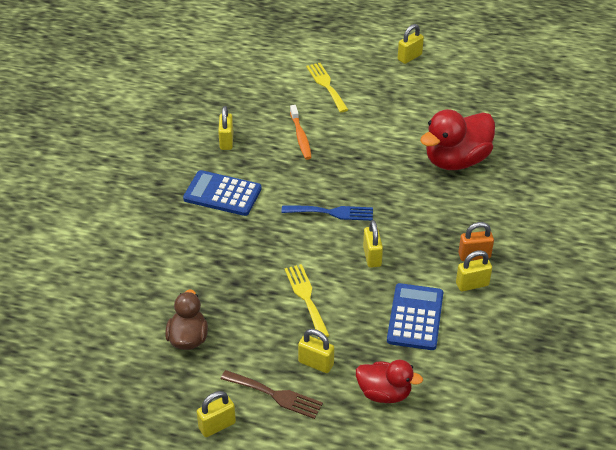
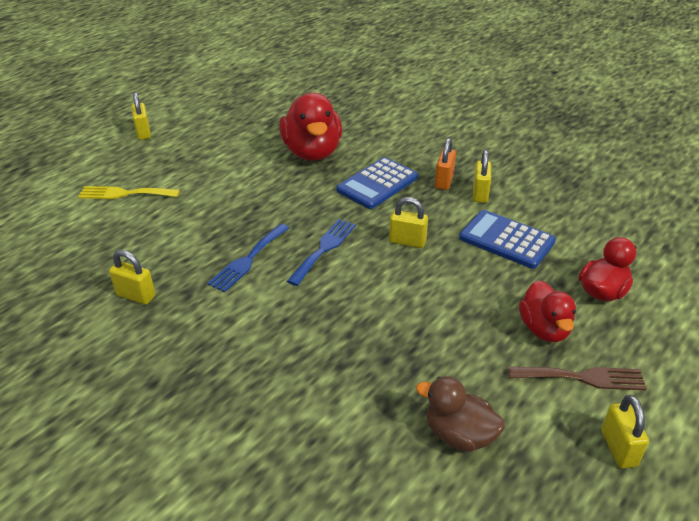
camera: 65 degrees left, 5 degrees down
blue calculator [183,170,262,216] -> blue calculator moved to [336,157,418,209]
brown fork [221,370,323,419] -> brown fork turned 45 degrees clockwise [508,367,647,390]
yellow fork [284,264,330,339] -> none
orange toothbrush [290,105,312,160] -> none
yellow padlock [298,329,334,373] -> red duck [519,280,576,342]
none -> blue fork [208,224,289,292]

